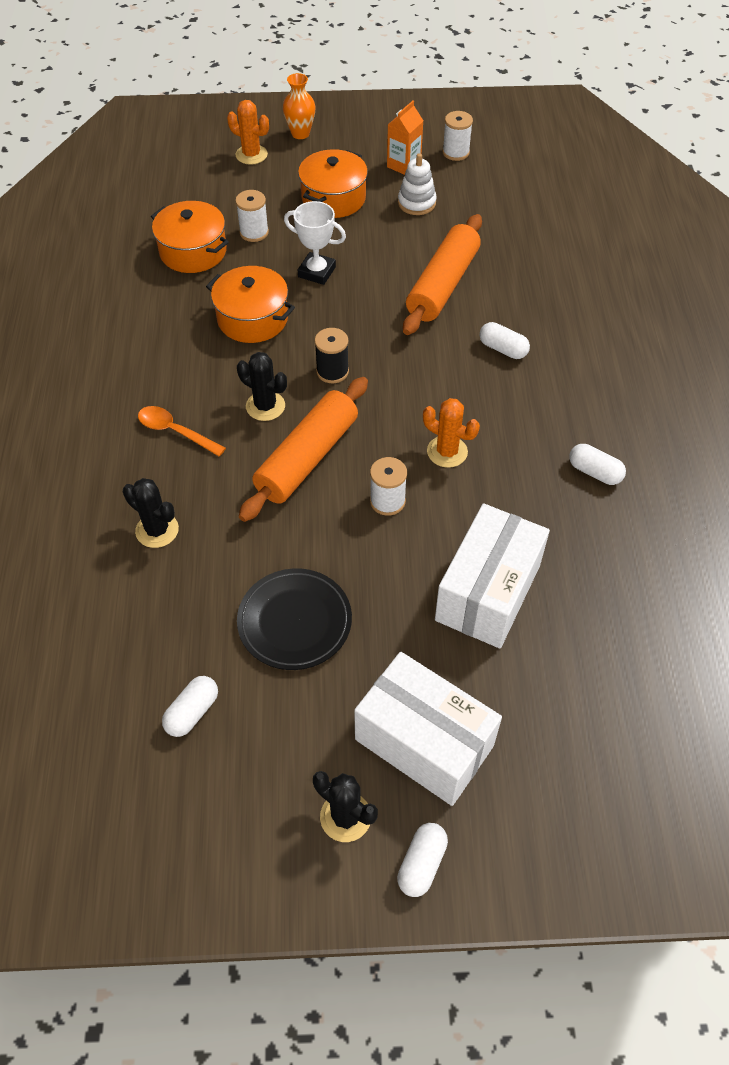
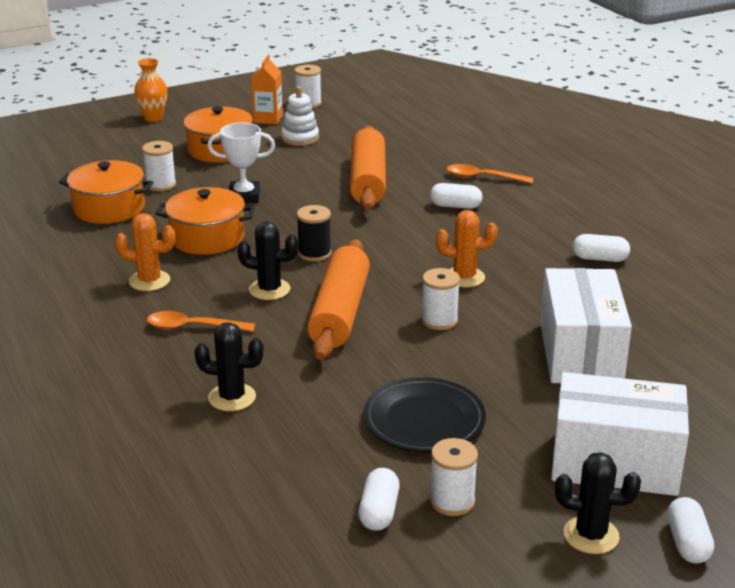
camera: 25 degrees left, 25 degrees down
orange cactus [227,100,269,165] -> orange cactus moved to [115,213,175,291]
none -> white spool [430,438,478,516]
none -> orange spoon [447,164,534,184]

